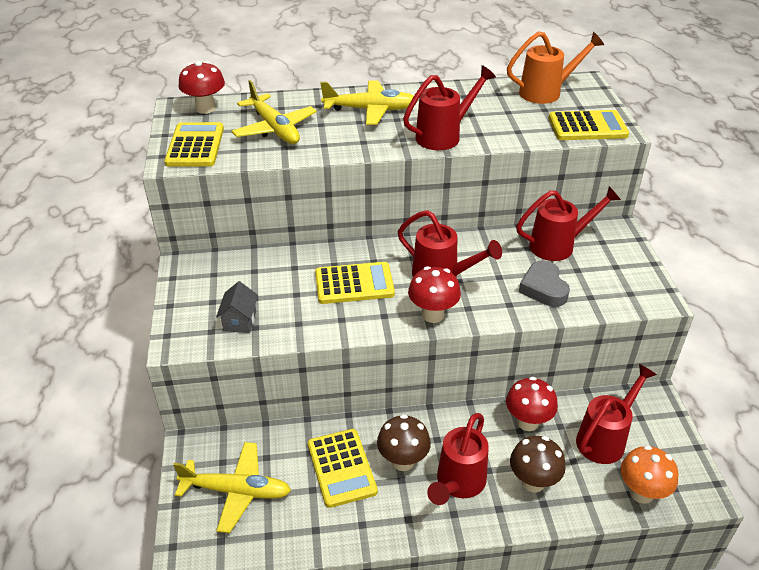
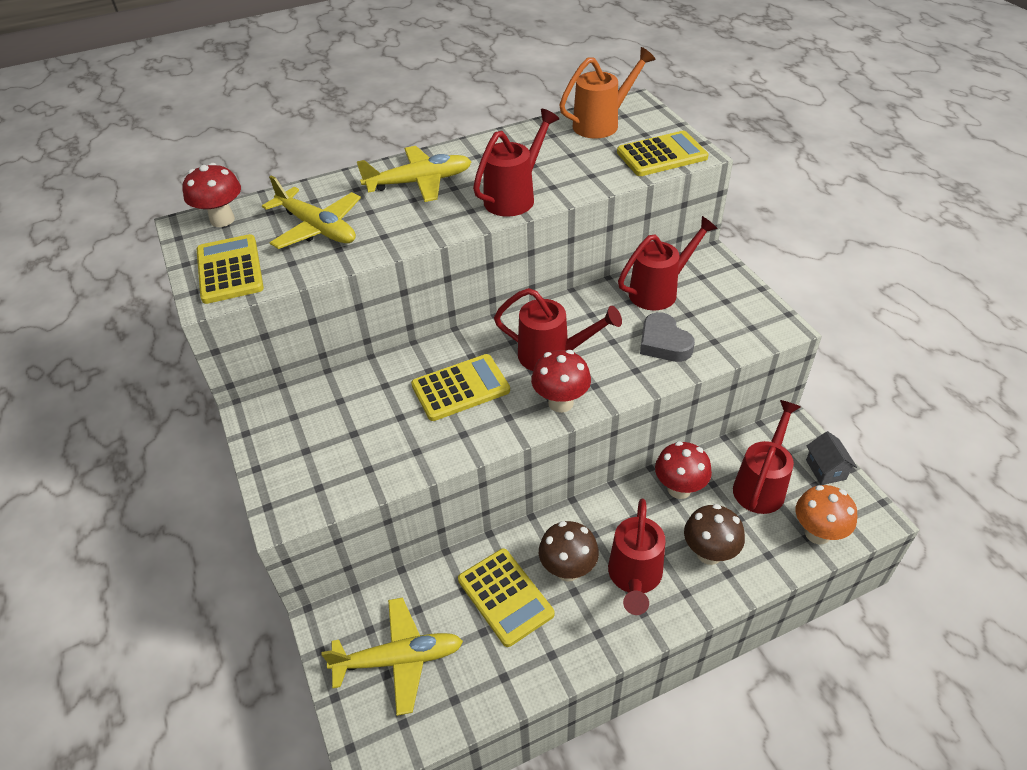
camera: 15 degrees left, 5 degrees up
grey house [216,281,258,333] -> grey house moved to [806,431,857,485]

